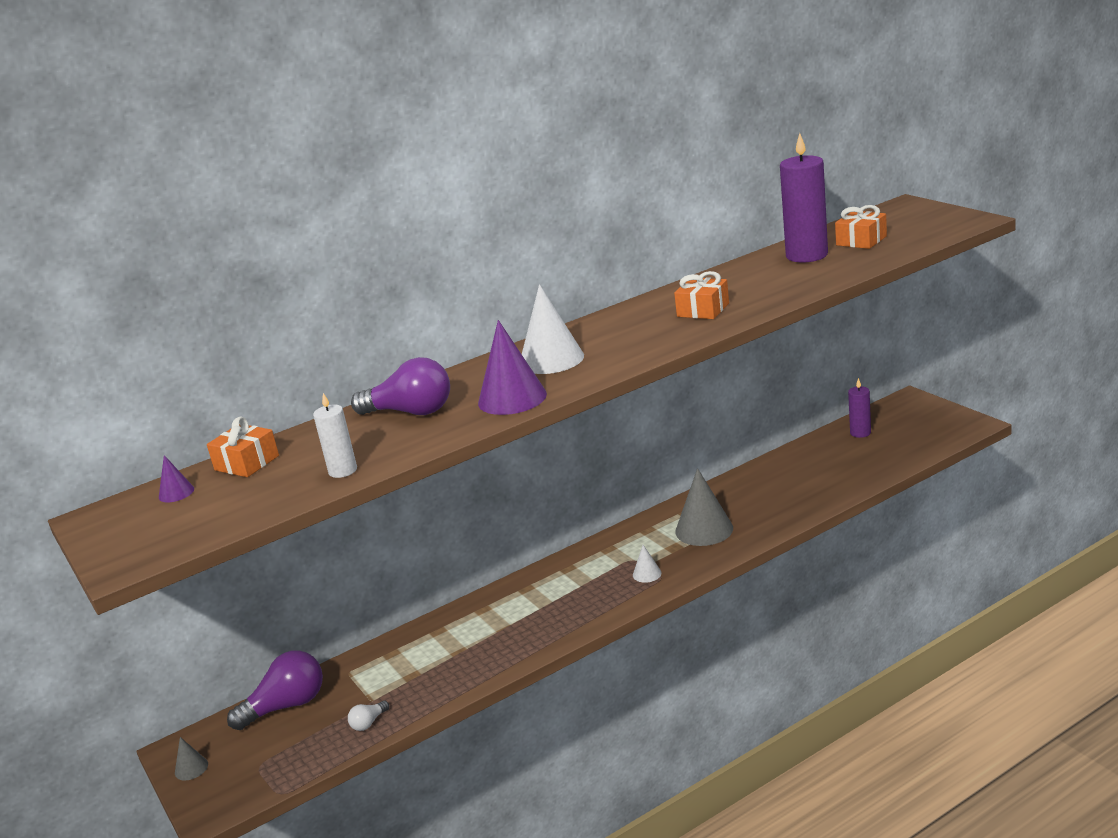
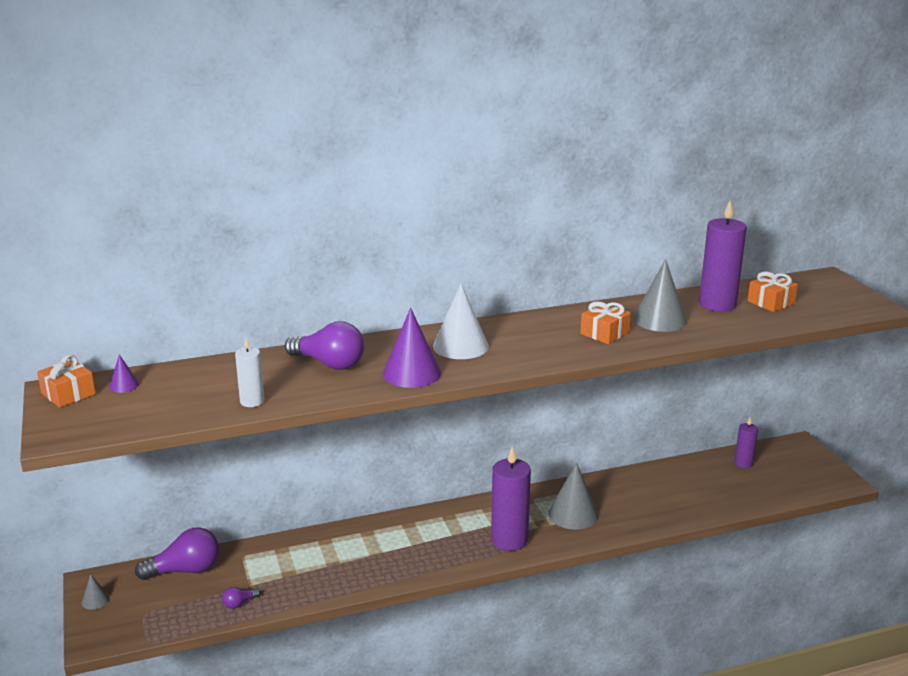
camera: 10 degrees right, 0 degrees up
orange gift [207,417,279,477] -> orange gift moved to [37,355,96,408]
white light bulb [348,701,389,731] -> purple light bulb [222,587,260,609]
white cone [633,545,662,583] -> purple candle [491,446,531,551]
none -> grey cone [633,259,687,332]

